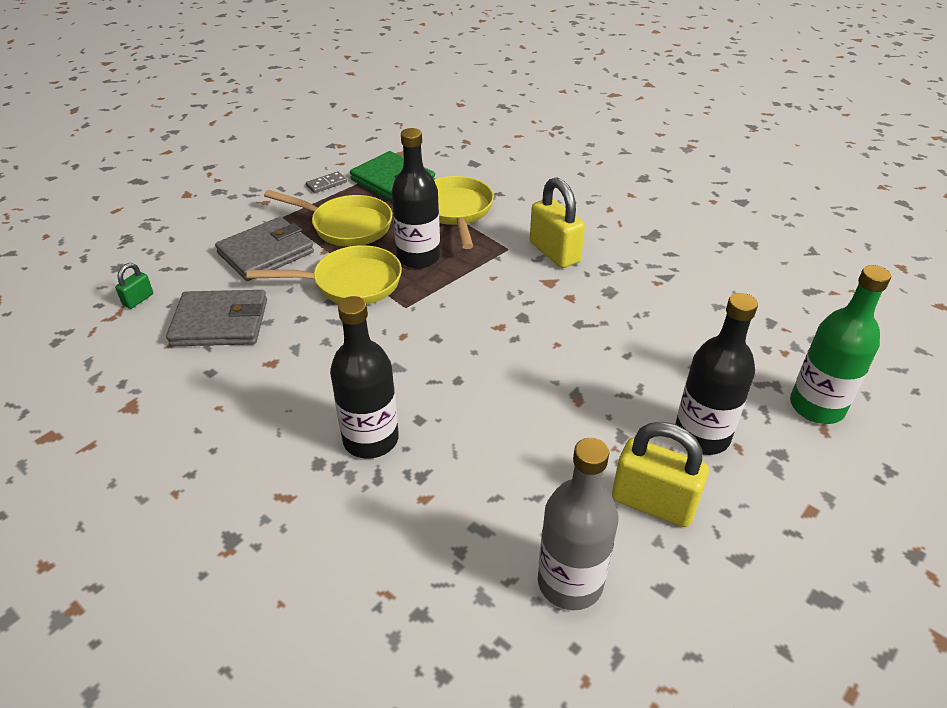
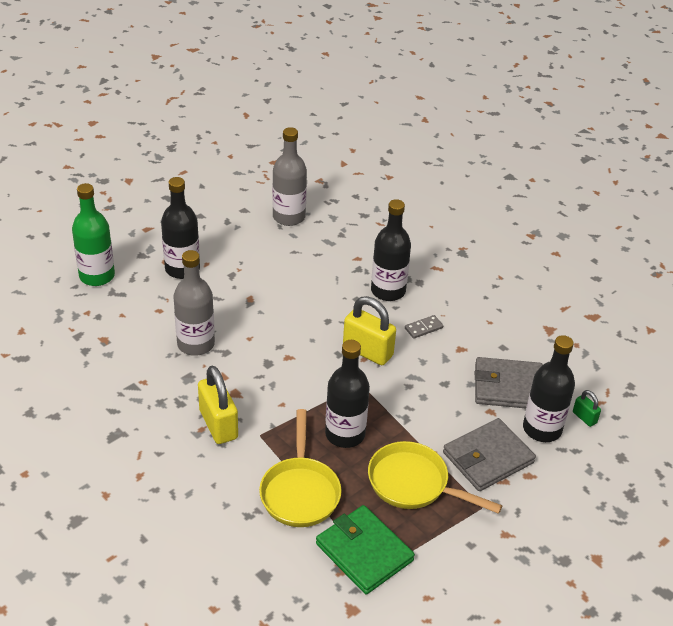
camera: 175 degrees left, 0 degrees up
green padlock [115,263,153,309] -> green padlock turned 75 degrees counterclockwise [573,390,601,427]
yellow pan [247,245,402,304] -> none
grey domino [306,171,347,193] -> grey domino moved to [405,315,443,339]
yellow padlock [612,422,709,527] -> yellow padlock moved to [343,296,396,365]
none -> grey bottle [173,250,215,356]
none -> black bottle [523,335,575,442]

